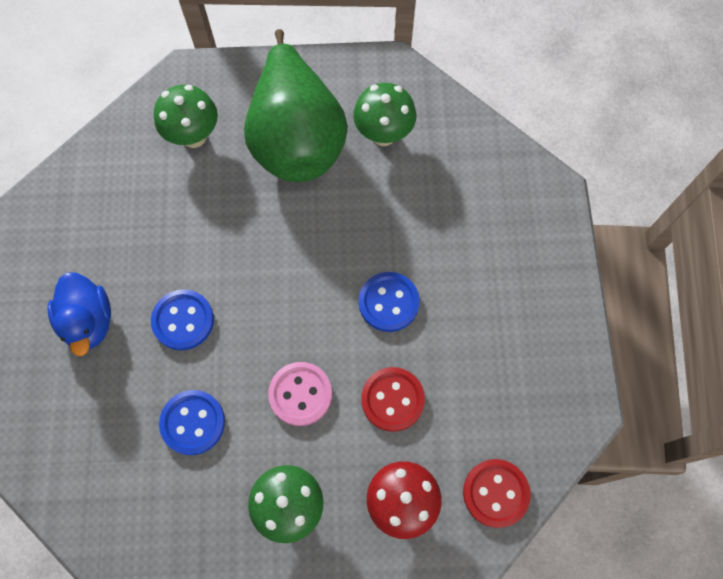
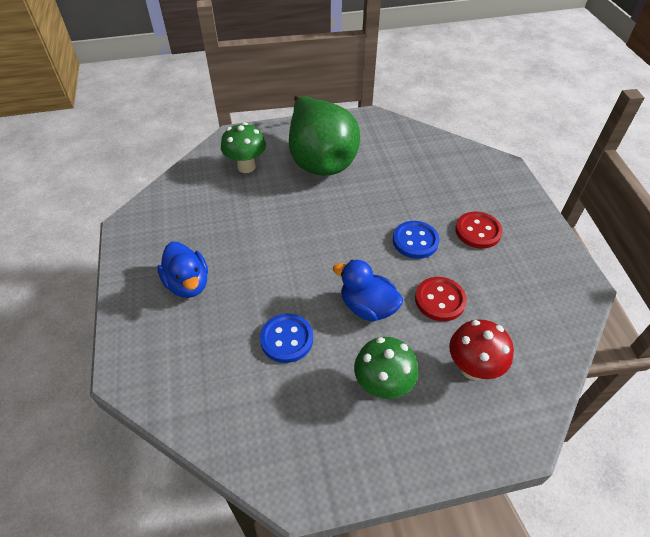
camera: 10 degrees left, 20 degrees down
blue button [151,289,214,351] -> none
pink button [268,362,332,426] -> blue duck [333,260,403,321]
green mushroom [353,83,416,146] -> none
red button [463,459,531,528] -> red button moved to [455,211,503,249]

